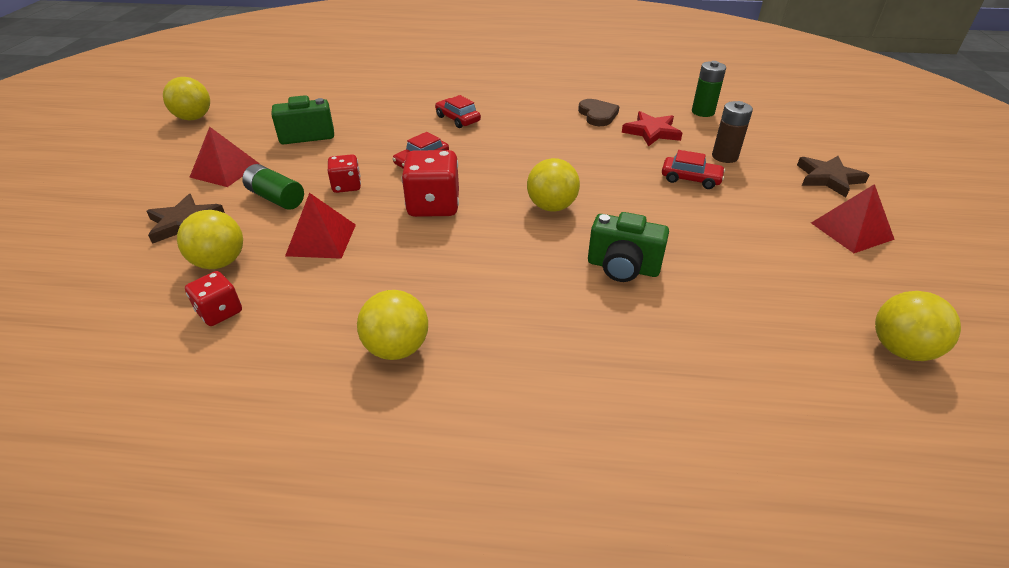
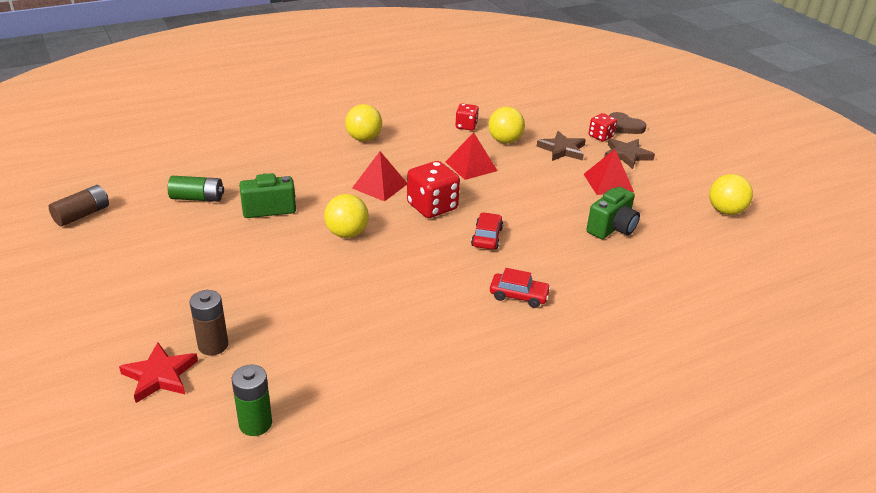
camera: 145 degrees right, 5 degrees down
green battery [242,164,304,210] -> green battery moved to [168,176,224,202]
red dice [328,154,361,193] -> red dice moved to [589,113,617,142]
brown heart [578,99,619,126] -> brown heart moved to [609,112,646,134]
red star [622,111,682,147] -> red star moved to [119,343,198,403]
red car [662,150,725,189] -> none
brown star [797,156,869,197] -> brown star moved to [604,138,655,169]
red pyramid [811,184,895,253] -> red pyramid moved to [352,151,407,202]
yellow ball [875,291,961,361] -> brown battery [49,185,109,227]

